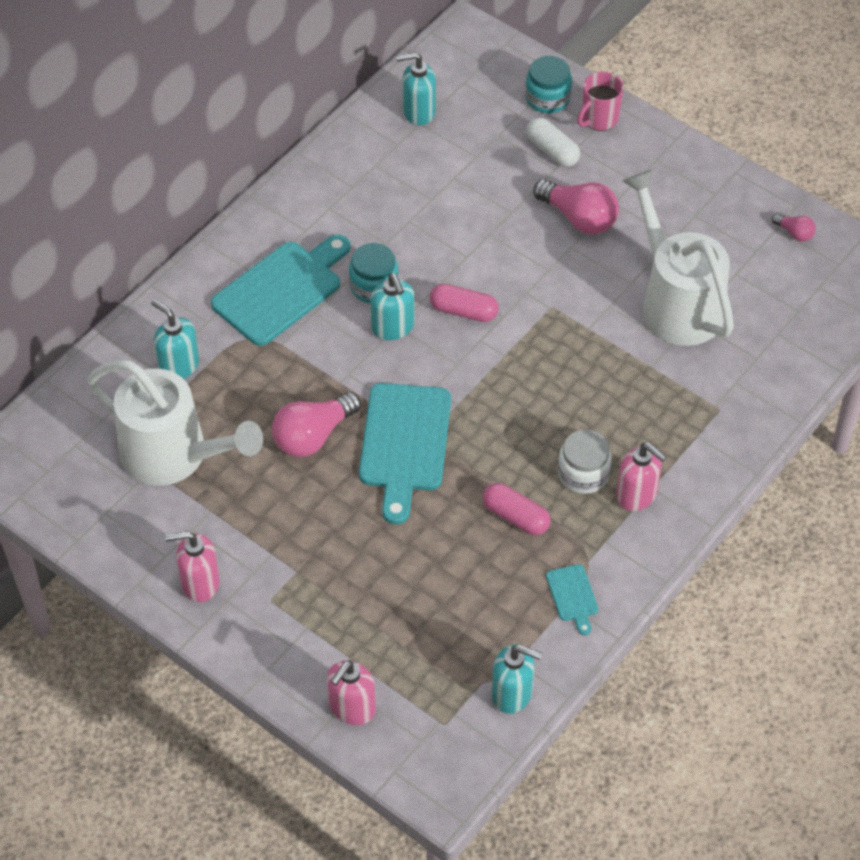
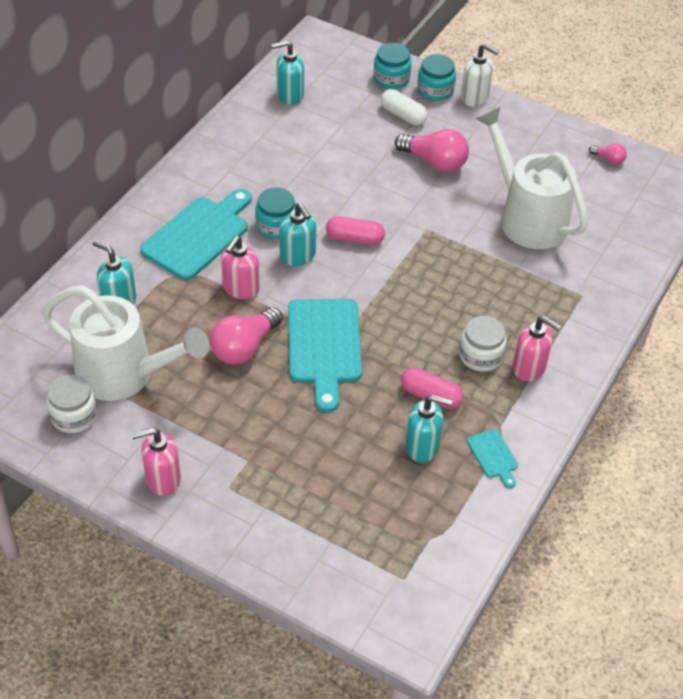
camera: 10 degrees left, 5 degrees down
pink soap dispenser [327,660,376,725] -> pink soap dispenser moved to [221,236,260,299]
turquoise soap dispenser [492,644,542,714] -> turquoise soap dispenser moved to [405,395,453,463]
pink mug [577,72,624,131] -> turquoise jar [417,54,456,101]
none -> white jar [46,375,97,433]
none -> white soap dispenser [461,43,499,107]

